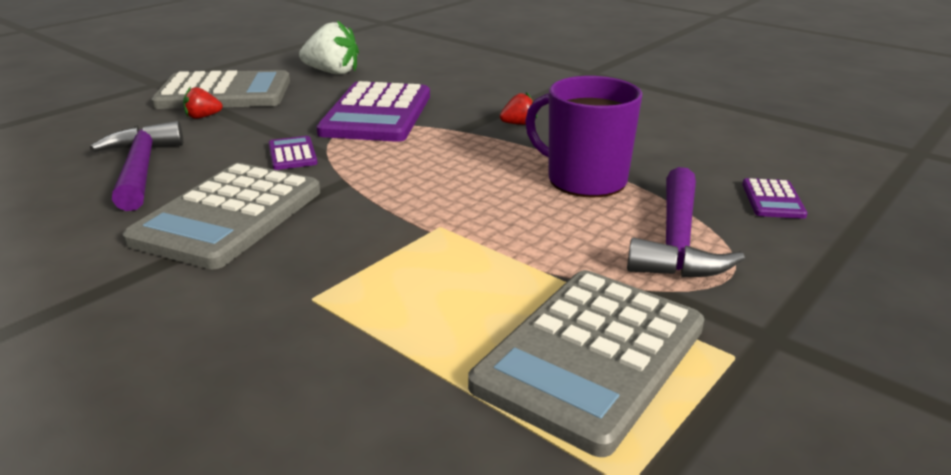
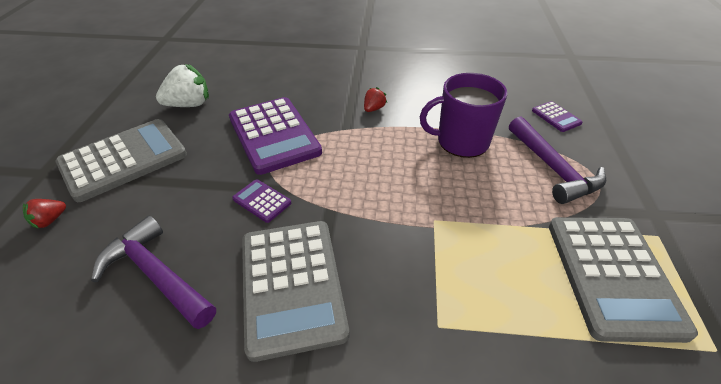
camera: 35 degrees left, 15 degrees up
red strawberry [183,87,223,119] -> red strawberry moved to [23,199,66,229]

